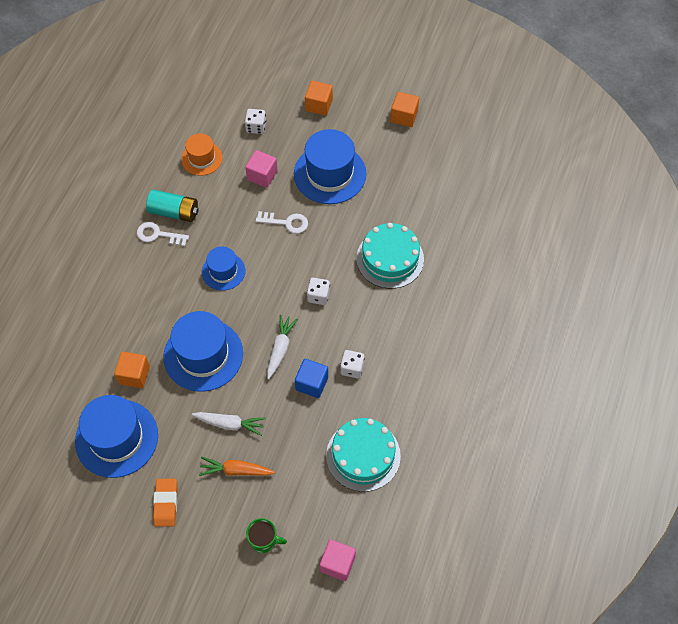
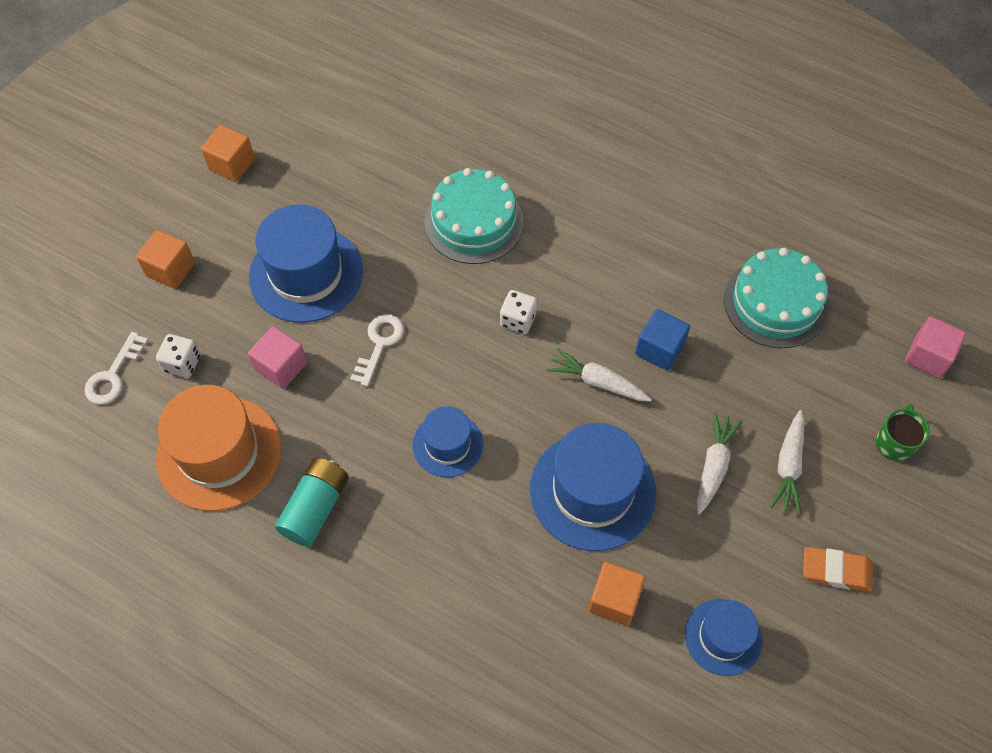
camera: 80 degrees left, 0 degrees up
blue hat [75,395,158,478] -> blue hat [685,599,762,676], size x0.57
white key [137,222,189,246] -> white key moved to [84,332,148,405]
orange hat [181,133,223,176] -> orange hat [156,385,281,511], size x1.75
orange carrot [199,457,275,476] -> white carrot [770,410,805,514]
white dice [340,350,365,378] -> none

